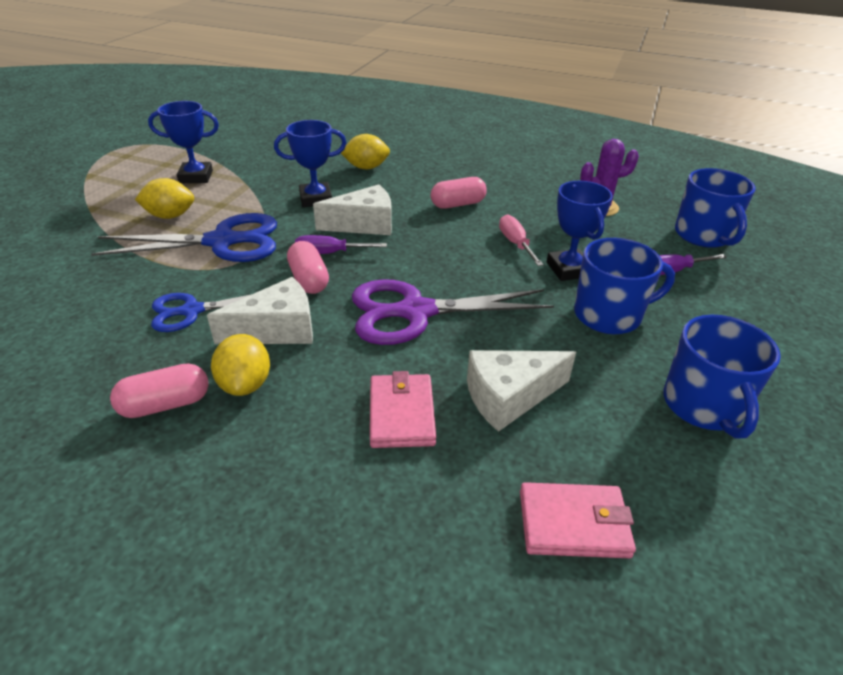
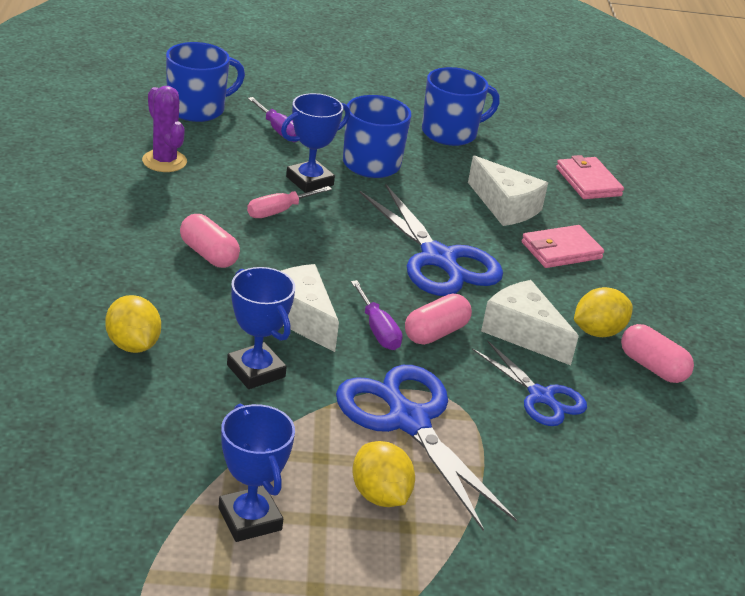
camera: 115 degrees left, 5 degrees down
purple scissors [352,279,554,345] -> blue scissors [360,184,503,296]

